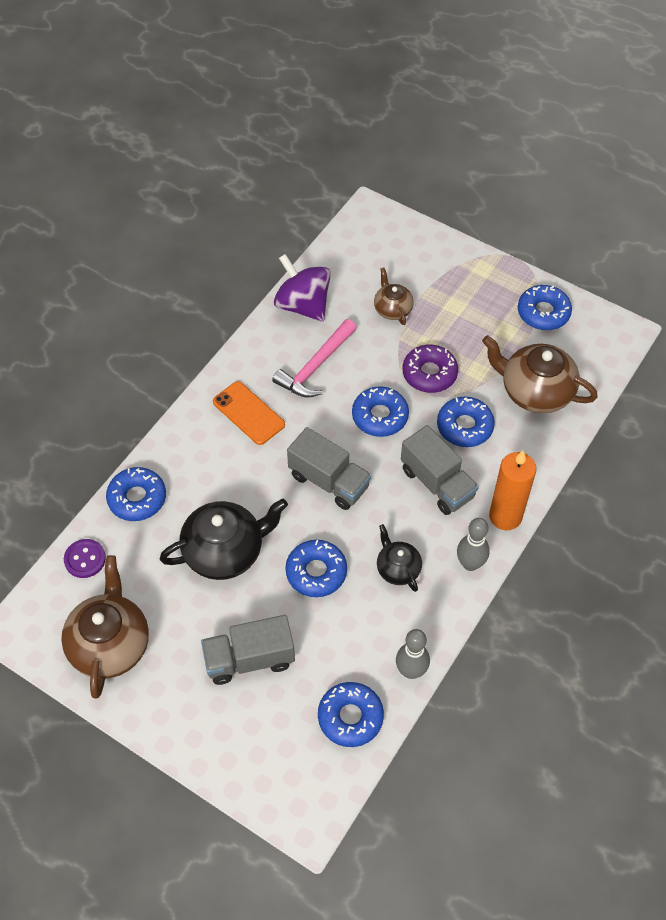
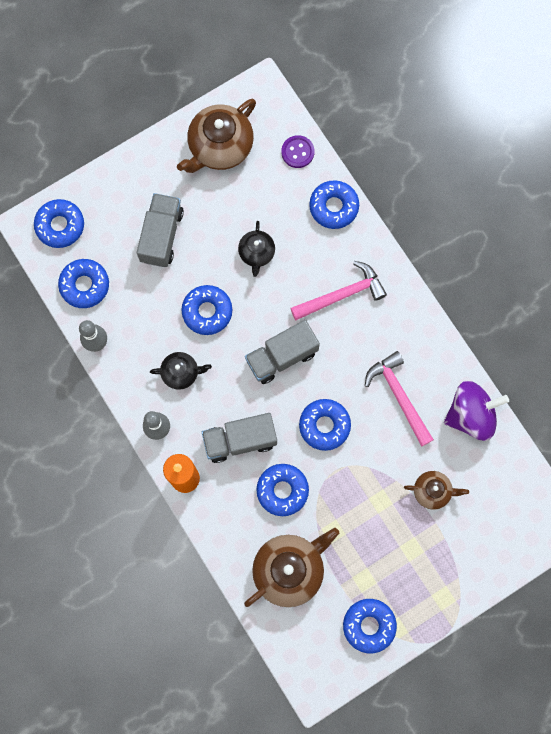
camera: 115 degrees right, 20 degrees up
brown teapot [61,555,149,699] -> brown teapot turned 105 degrees clockwise [177,99,256,173]
black teapot [160,499,288,580] -> black teapot [238,221,275,277], size x0.55
orange phone [213,381,285,445] -> none
purple donut [403,345,458,393] -> none
none -> blue donut [34,199,84,248]
none -> pink hammer [290,261,387,320]

